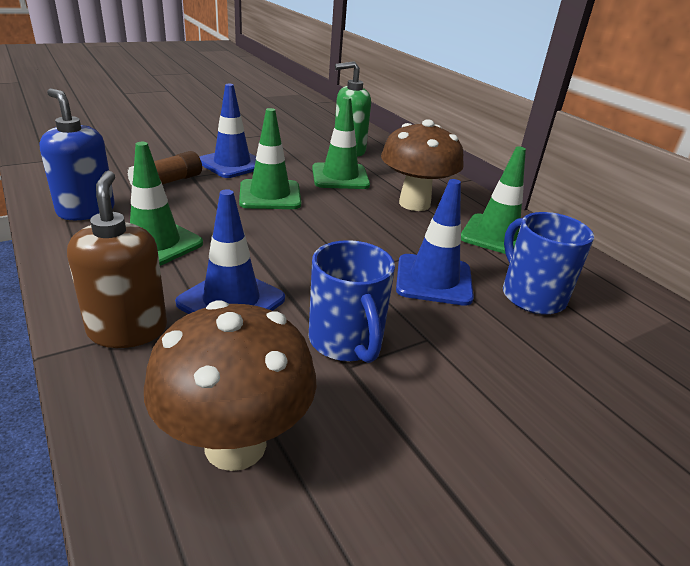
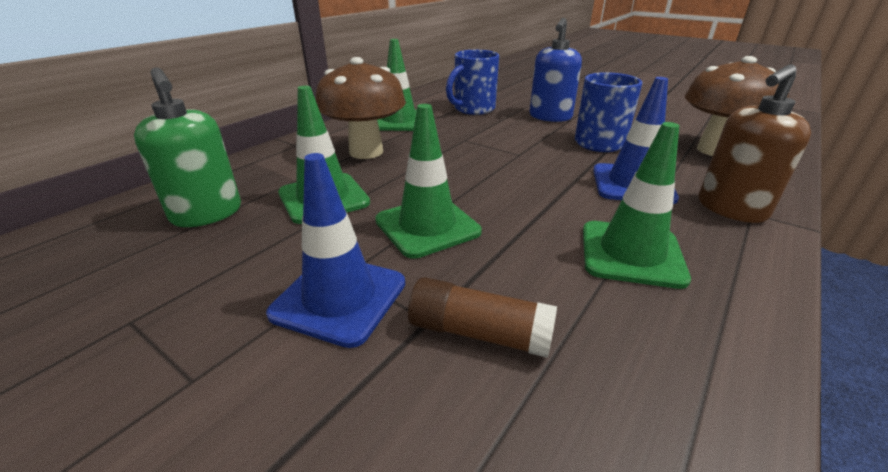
camera: 110 degrees left, 0 degrees up
blue soap dispenser [40,88,115,220] -> blue soap dispenser moved to [530,18,582,122]
blue traffic cone [396,179,474,306] -> none

